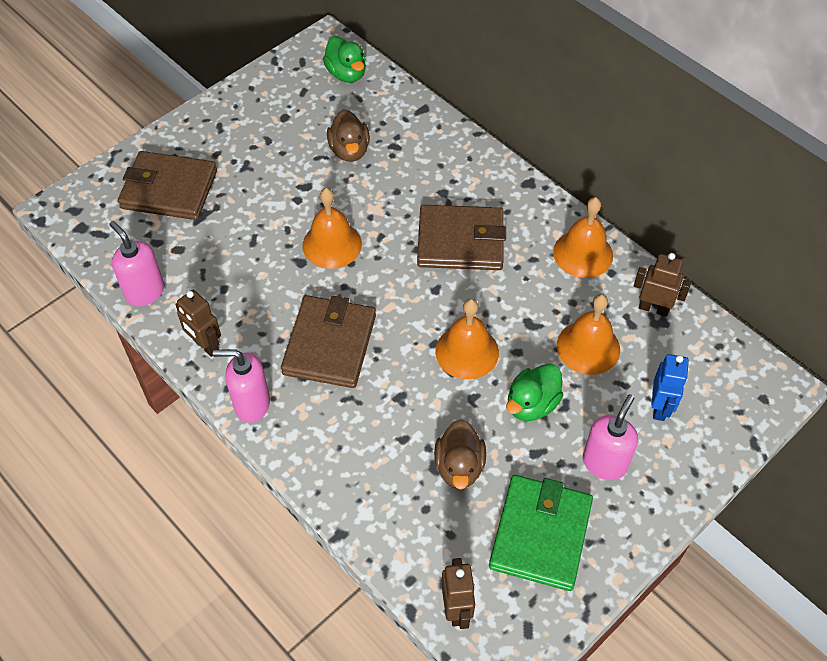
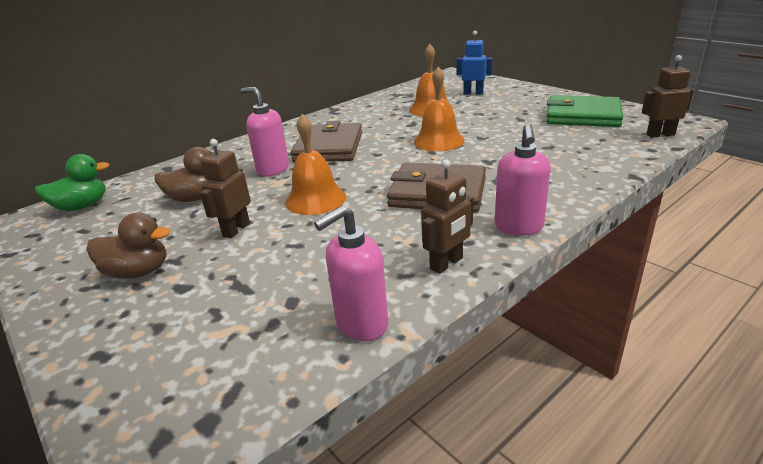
camera: 85 degrees left, 25 degrees down
brown wallet [118,151,217,220] -> none
brown duck [434,419,486,490] -> brown duck moved to [87,213,170,279]
green duck [506,363,563,421] -> none
orange bell [553,197,613,278] -> none
pink soap dispenser [583,394,638,480] -> pink soap dispenser moved to [240,87,289,177]
brown robot [634,253,691,317] -> brown robot moved to [200,139,251,238]

